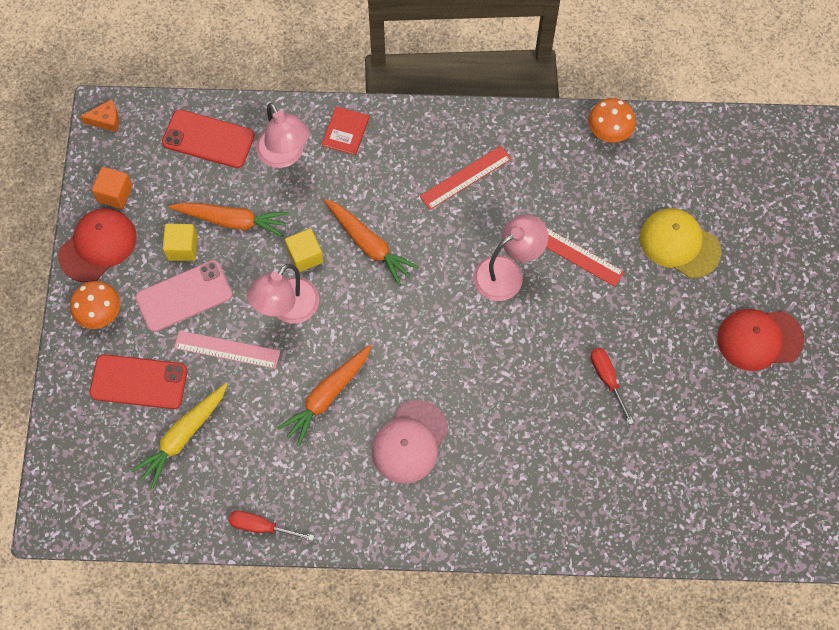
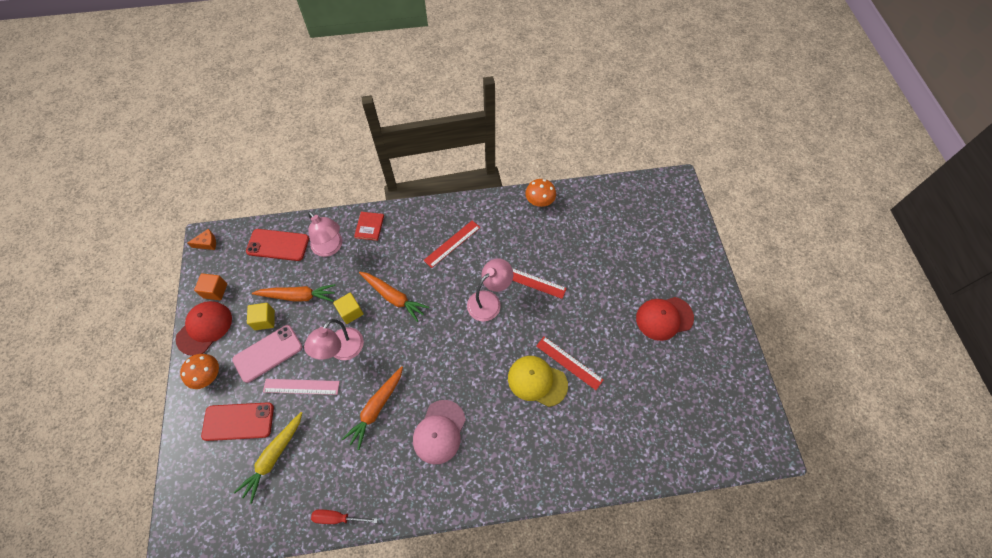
camera: 10 degrees left, 5 degrees down
red screwdriver [591,348,634,425] -> red ruler [536,337,603,390]
yellow cap [640,208,721,278] -> yellow cap moved to [508,356,568,407]

